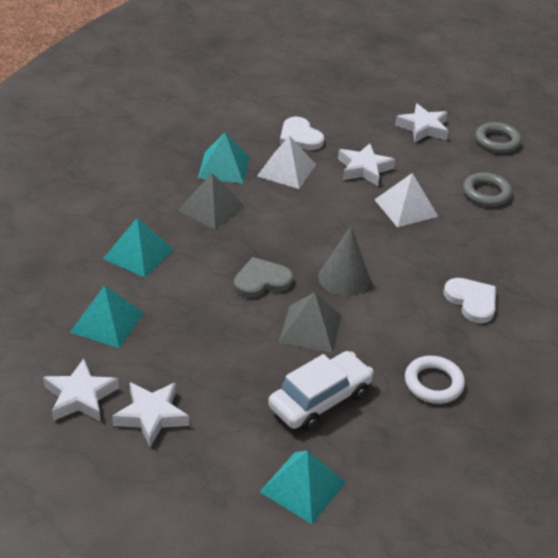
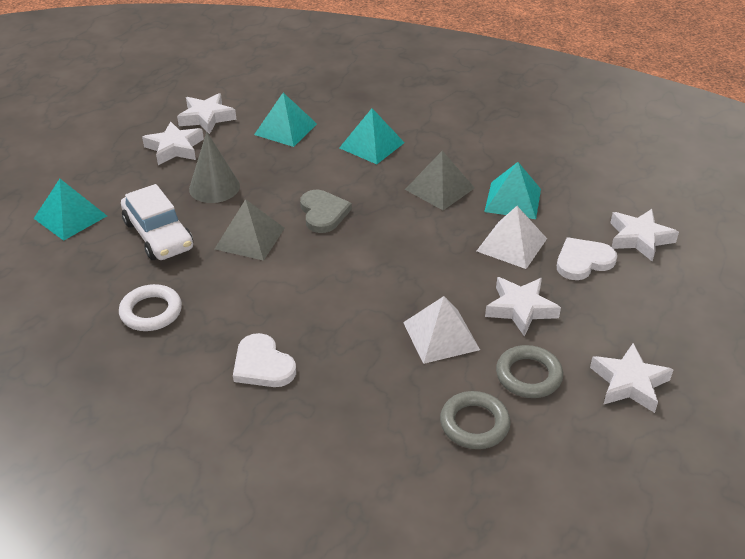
camera: 100 degrees right, 0 degrees up
grey cone [318,226,370,296] -> grey cone moved to [189,132,240,203]
white heart [444,278,496,323] -> white heart turned 75 degrees clockwise [233,333,296,387]
grey ring [475,122,521,153] -> grey ring moved to [496,345,563,398]
none -> white star [610,209,679,262]

